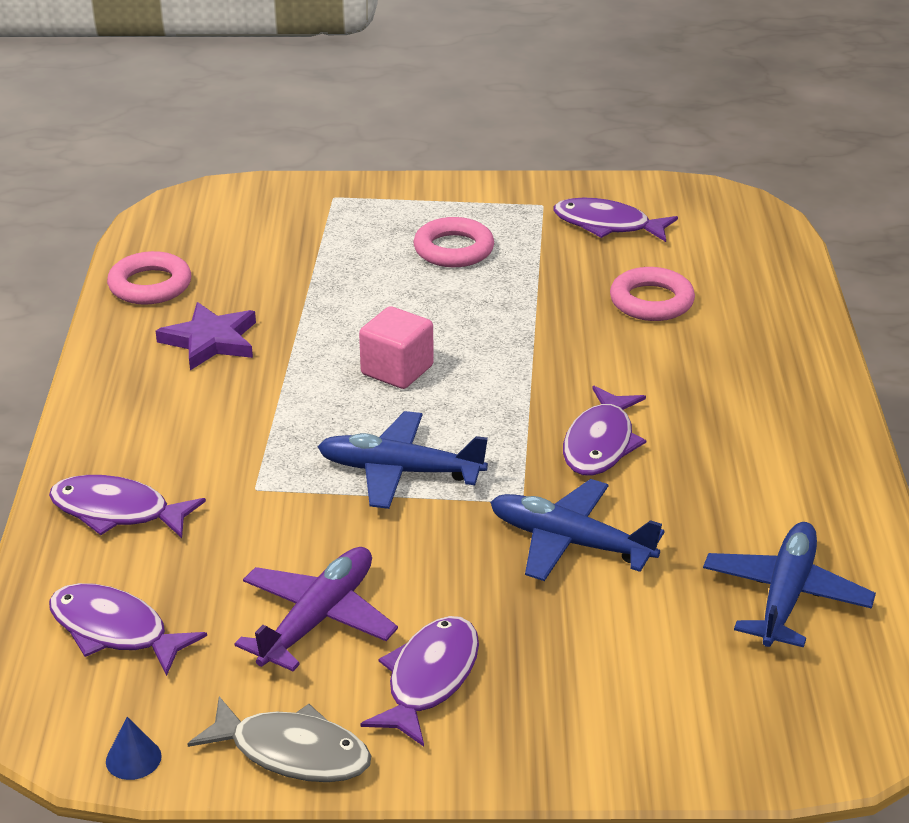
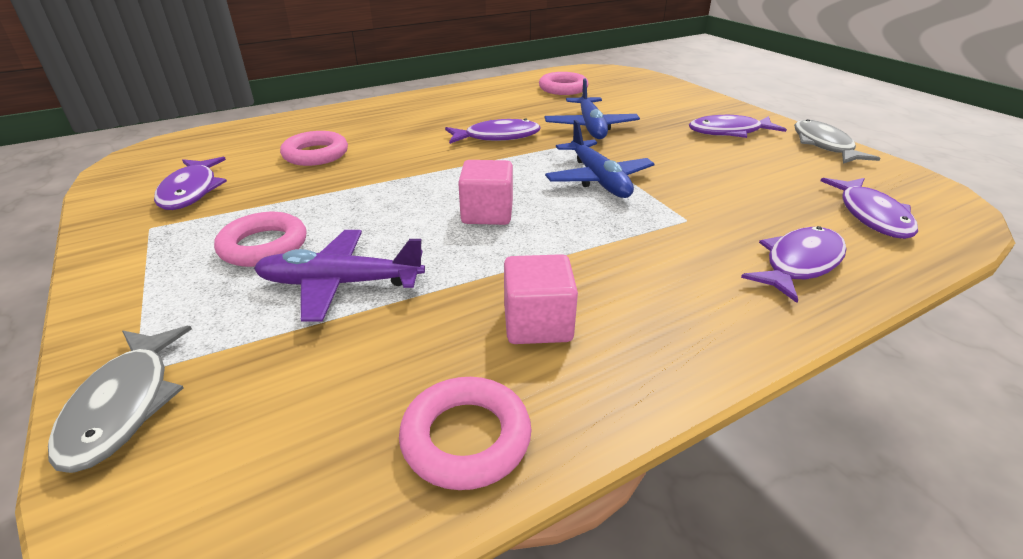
camera: 120 degrees left, 0 degrees up
purple fish [49,475,206,538] -> purple fish turned 120 degrees counterclockwise [741,226,847,303]
blue cone [106,717,162,780] -> none
purple star [156,302,256,370] -> pink cube [504,254,578,344]
purple plane [235,547,398,671] -> purple plane moved to [254,230,425,322]
blue plane [703,522,876,648] -> pink ring [539,72,589,95]
none -> grey fish [48,326,192,473]

